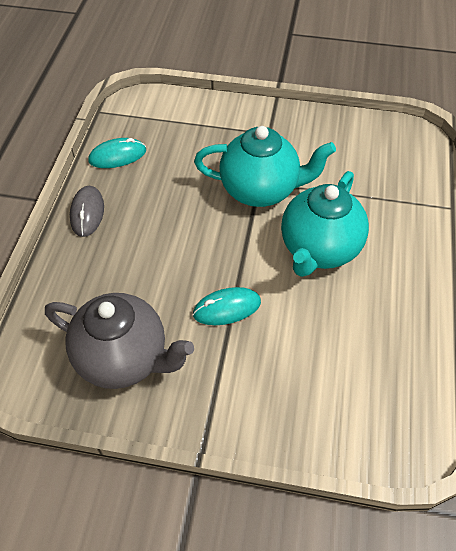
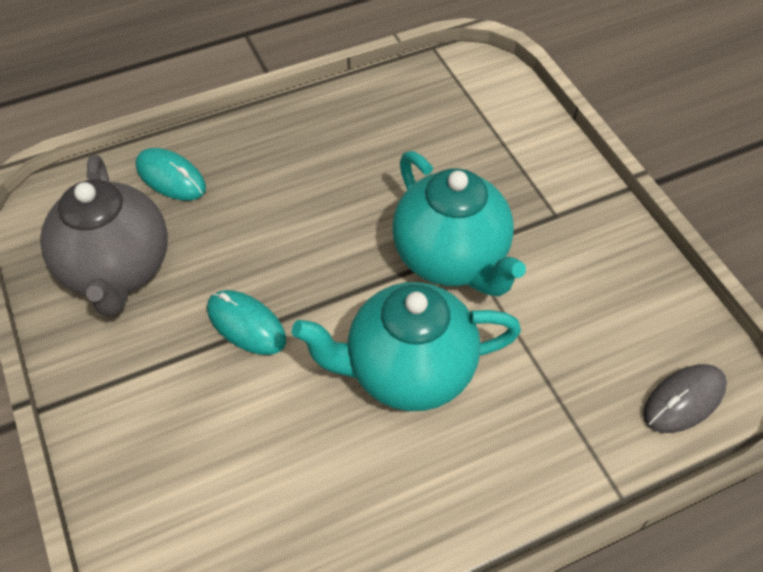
camera: 55 degrees right, 0 degrees up
grey mouse [70,186,104,237] -> grey mouse moved to [643,364,727,433]
turquoise mouse [88,138,146,168] -> turquoise mouse moved to [135,148,206,200]

